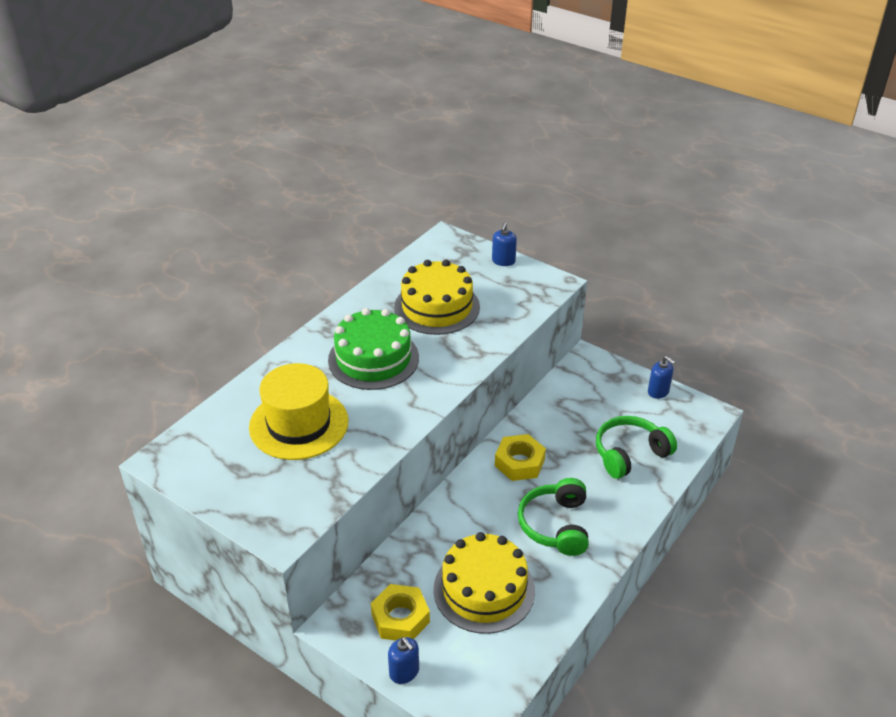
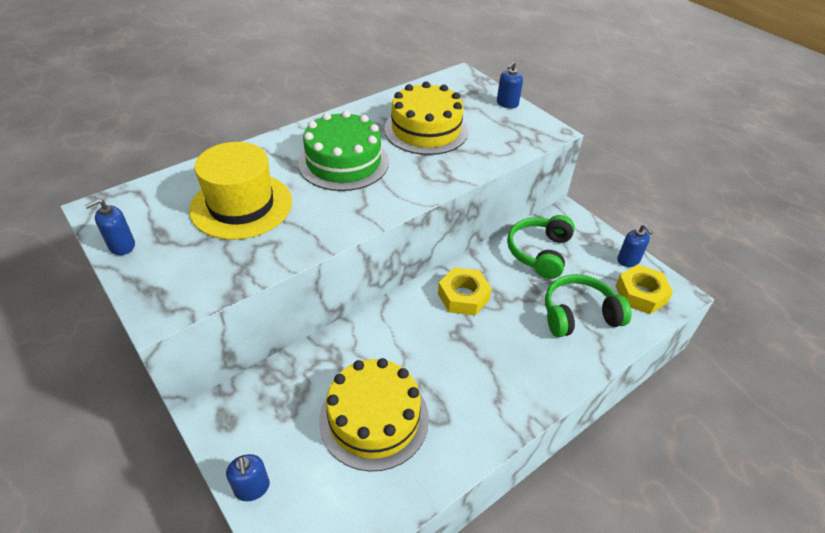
camera: 15 degrees right, 5 degrees up
yellow nut [371,584,430,640] -> yellow nut moved to [616,264,673,314]
green headphones [518,478,589,556] -> green headphones moved to [507,215,575,279]
none -> blue soap dispenser [84,199,135,255]

